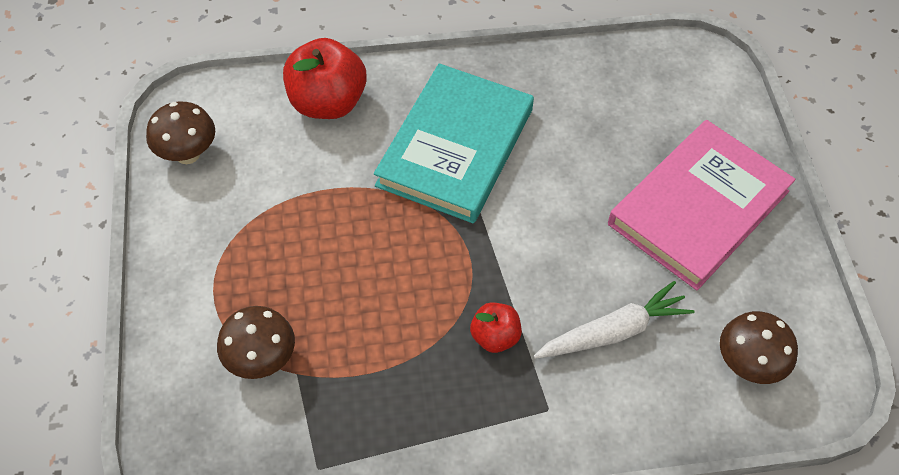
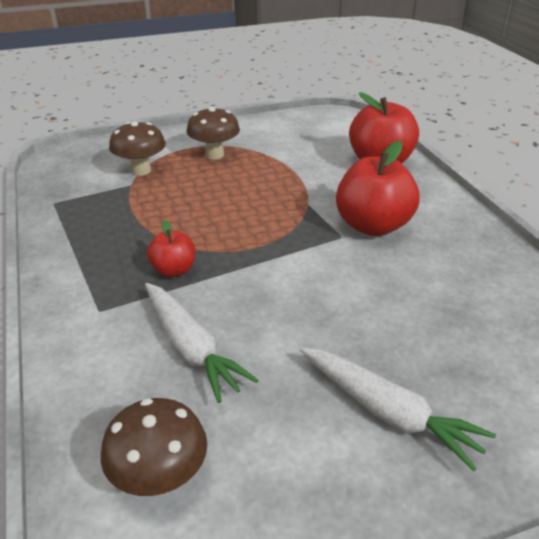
camera: 80 degrees right, 20 degrees down
brown mushroom [146,102,215,164] -> brown mushroom moved to [187,107,240,159]
turquoise book [374,63,534,223] -> red apple [336,141,420,236]
pink book [608,120,795,290] -> white carrot [300,347,496,472]

